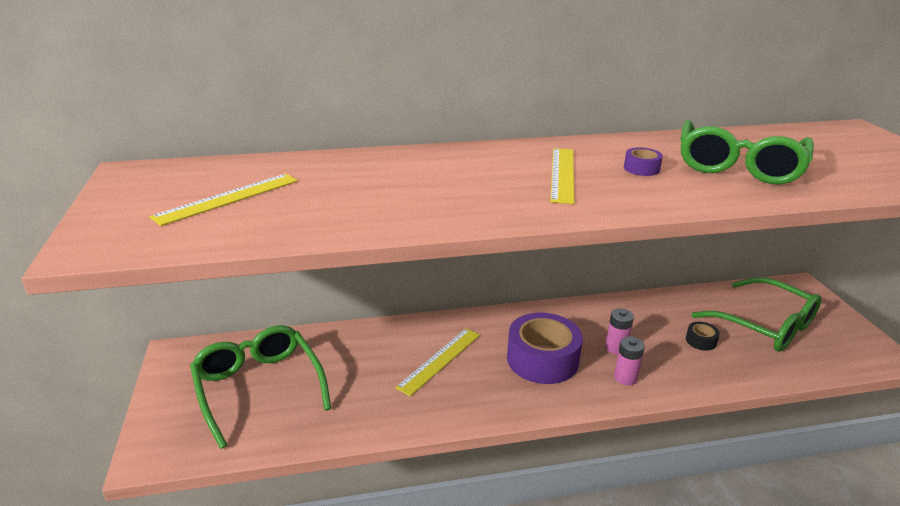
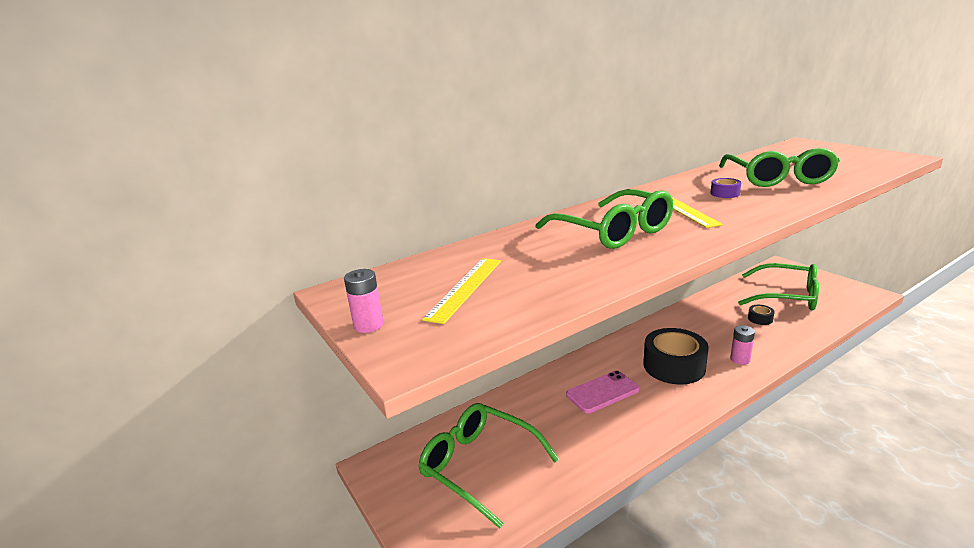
camera: 20 degrees left, 5 degrees down
yellow ruler [395,328,480,396] -> pink phone [566,371,640,413]
purple tape [507,313,583,384] -> black tape [643,328,708,384]
pink battery [605,308,634,354] -> pink battery moved to [344,269,384,333]
none -> green glasses [536,189,673,249]

